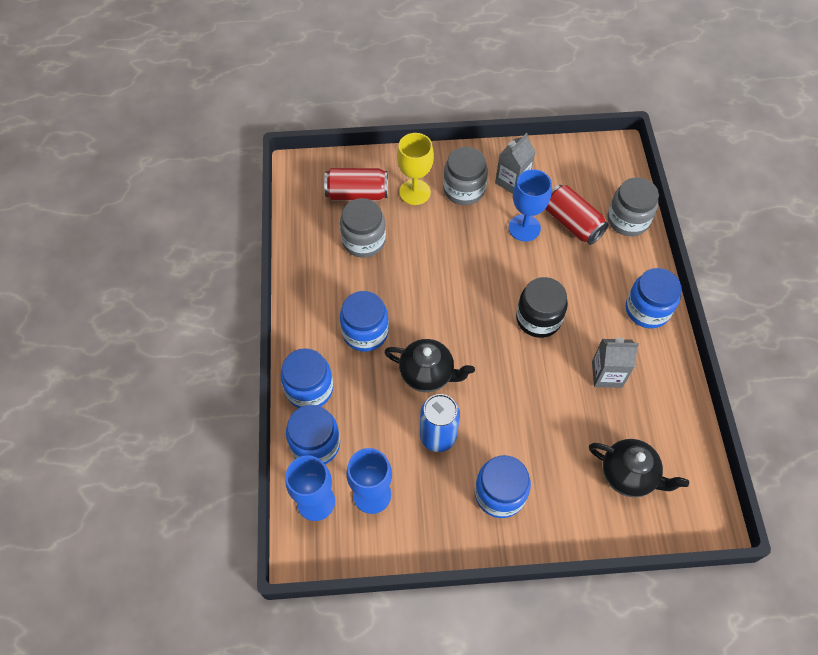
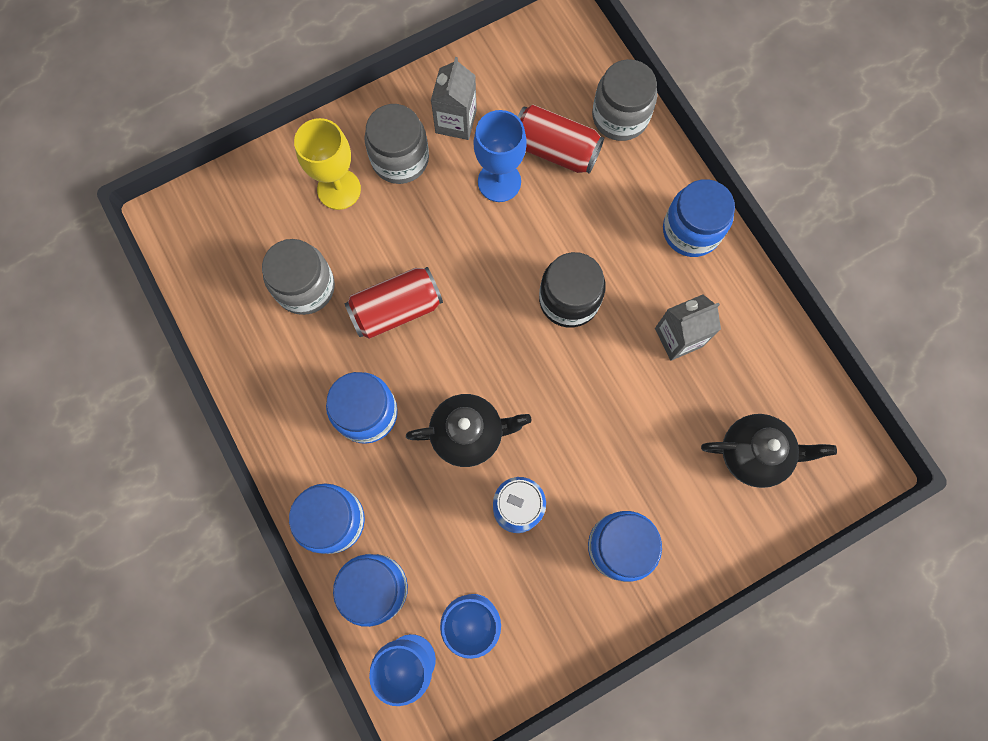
camera: 25 degrees left, 15 degrees up
red can [324,168,388,201] -> red can moved to [345,267,443,339]

